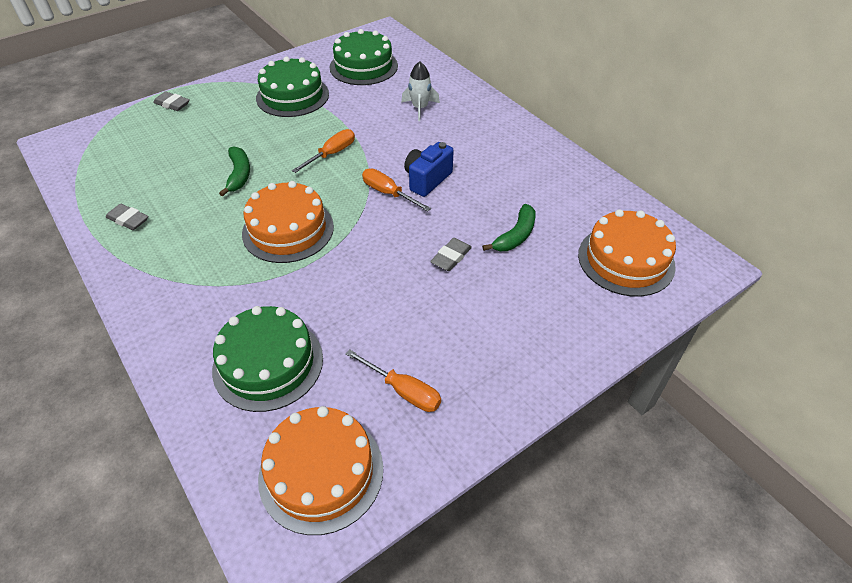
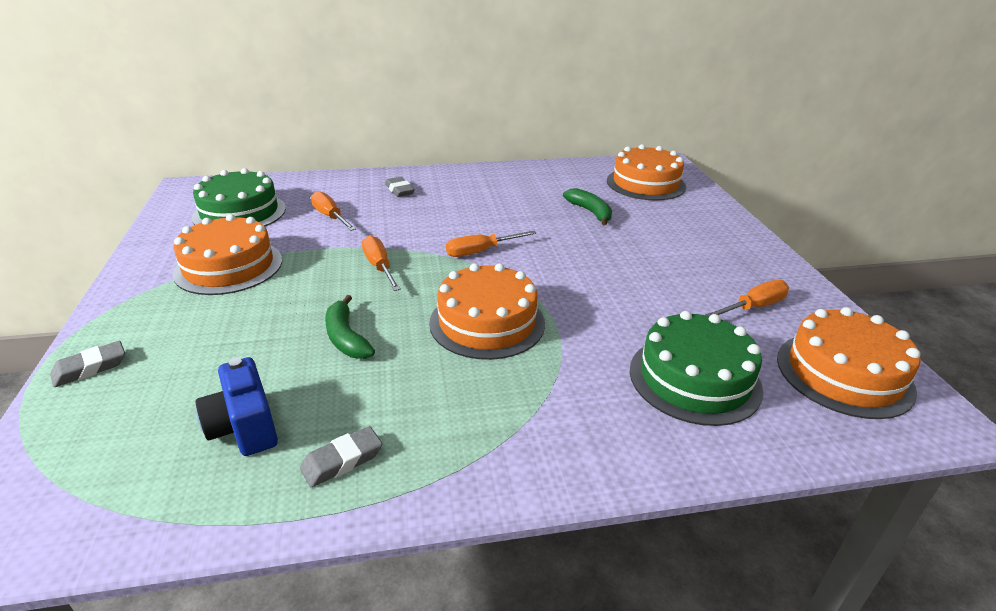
camera: 65 degrees left, 15 degrees down
green banana [219,146,250,196] -> green banana turned 135 degrees counterclockwise [325,295,375,359]
green cake [256,57,329,117] -> orange cake [173,214,282,295]
white rocket [401,61,440,121] -> none
blue camera [404,142,454,197] -> blue camera moved to [196,357,278,456]
grey eraser [430,238,472,271] -> grey eraser moved to [385,177,415,197]
none -> orange screwdriver [311,191,356,231]

